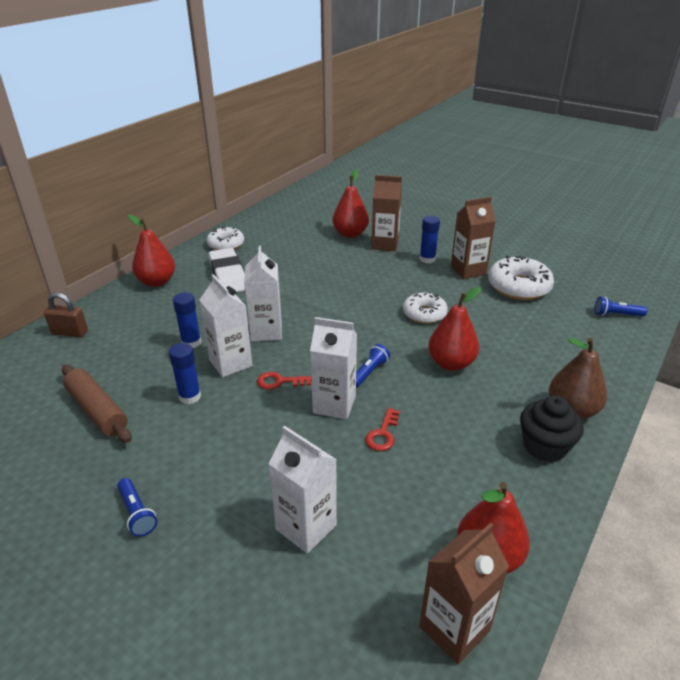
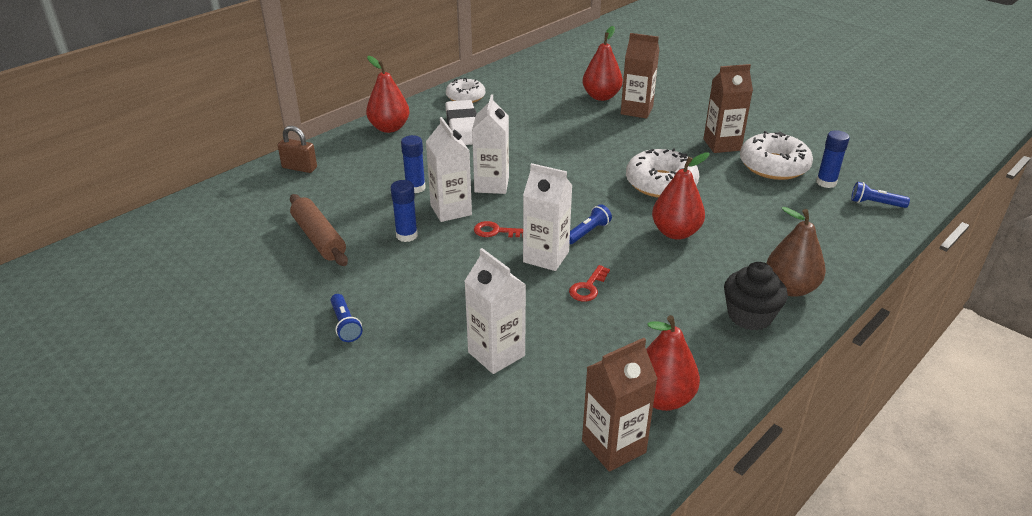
camera: 10 degrees right, 0 degrees up
white donut [403,292,448,324] -> white donut [626,148,699,198], size x1.53
blue glue stick [419,216,440,263] -> blue glue stick moved to [816,130,850,188]

